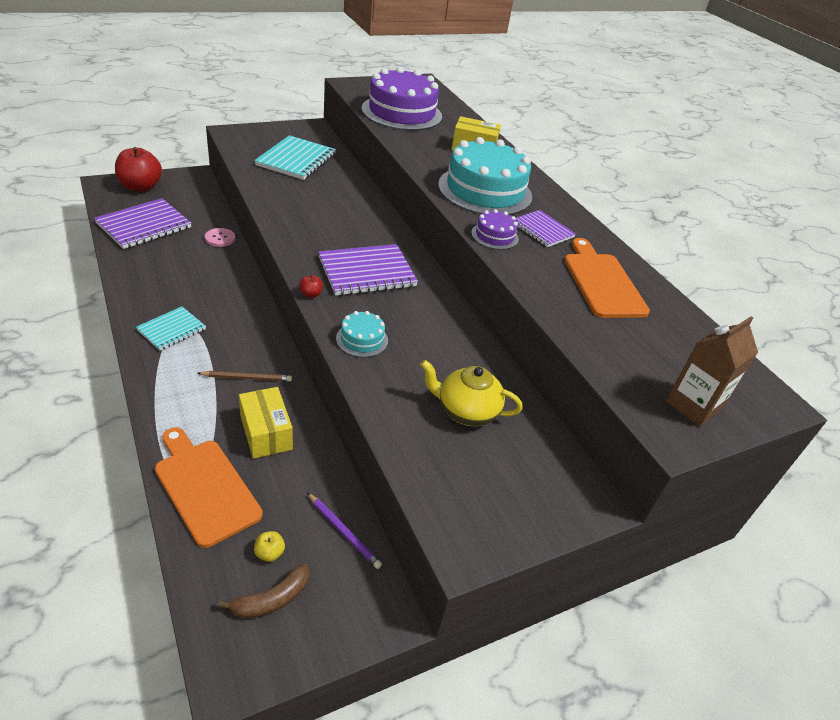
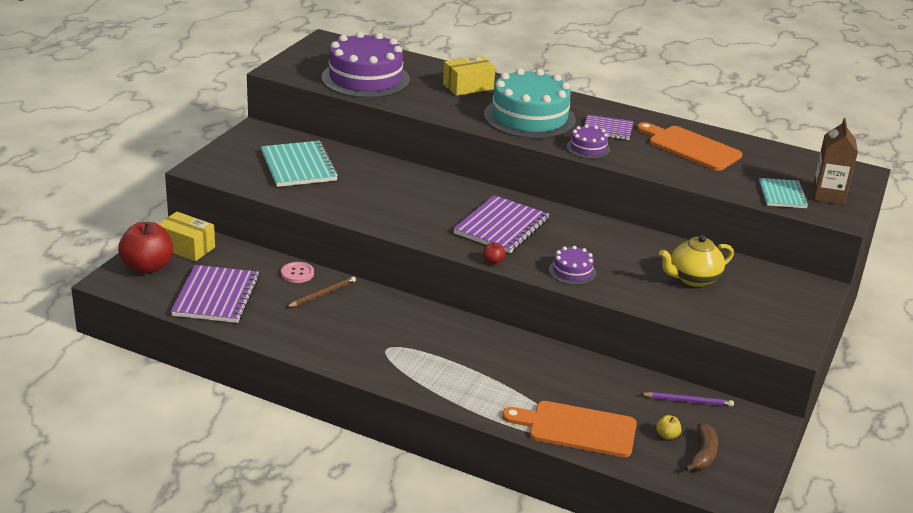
camera: 35 degrees left, 10 degrees down
turquoise notebook [136,306,206,351] -> turquoise notebook moved to [759,178,809,208]
brown pencil [198,371,292,382] -> brown pencil moved to [287,276,356,307]
yellow box [239,387,293,459] -> yellow box moved to [159,212,215,261]
turquoise cake [336,311,388,357] -> purple cake [549,246,596,285]

